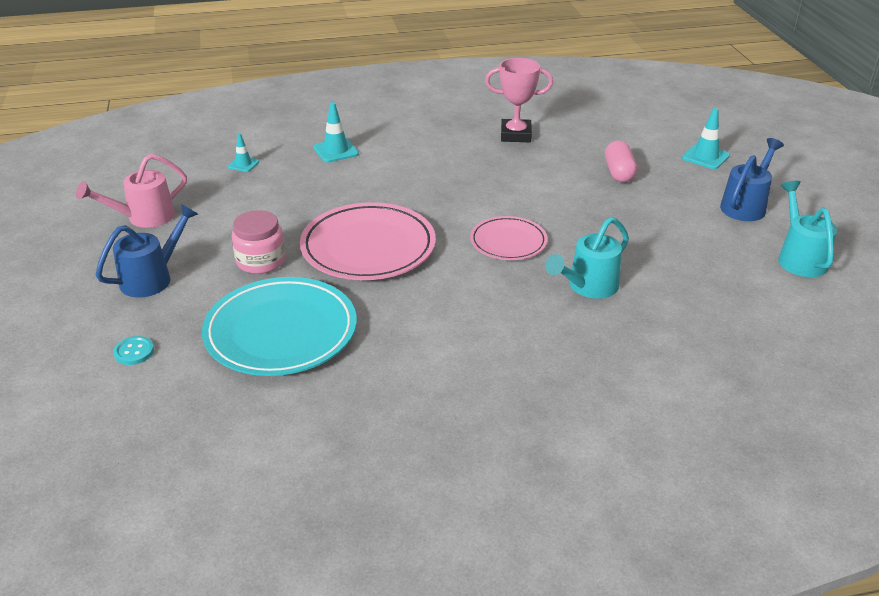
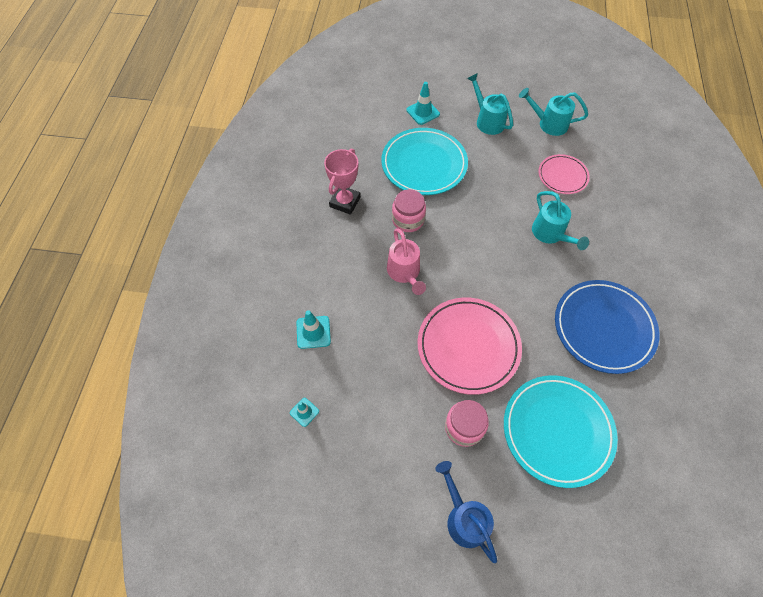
camera: 70 degrees left, 25 degrees up
pink watering can [76,154,187,228] -> pink watering can moved to [387,228,426,295]
turquoise button [113,336,154,365] -> none
pink plate [470,216,548,260] -> pink plate moved to [538,154,590,194]
pink capsule [605,141,637,182] -> turquoise plate [381,128,468,195]
blue watering can [720,138,784,221] -> turquoise watering can [467,73,513,135]
none -> pink jar [392,189,426,232]
none -> blue plate [555,280,660,374]

